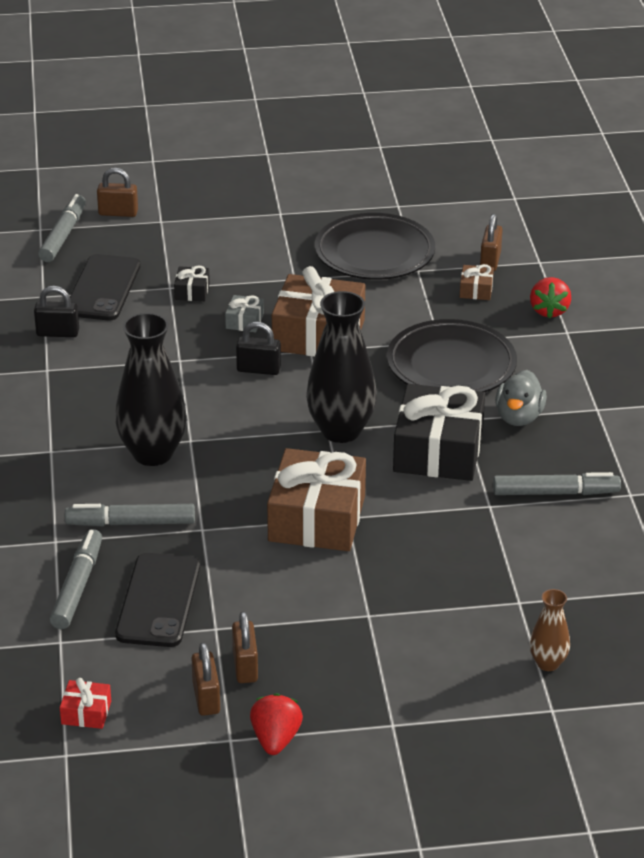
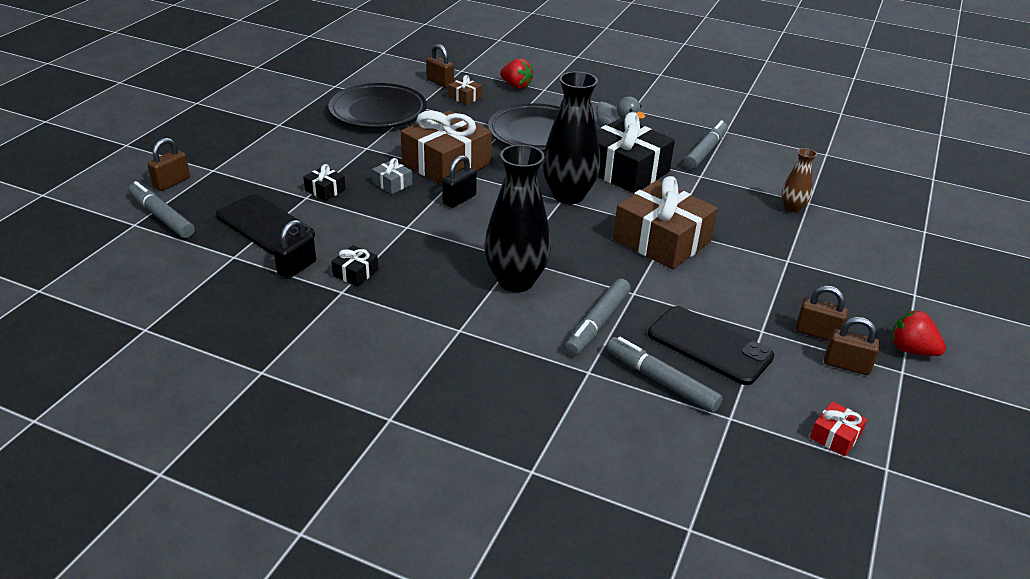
camera: 60 degrees left, 0 degrees up
brown vase [530,589,570,671] -> brown vase moved to [782,148,817,213]
none -> black gift [331,245,378,287]

